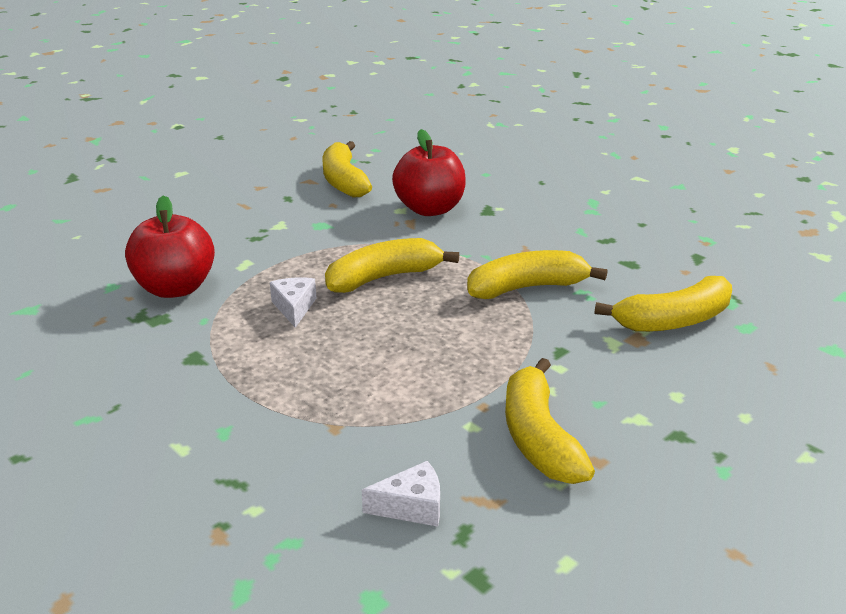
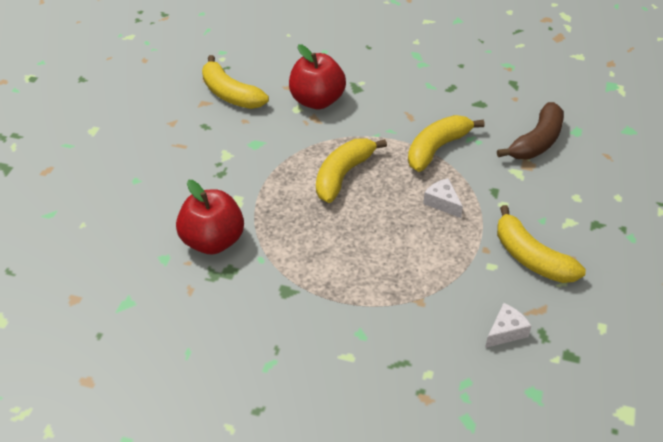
camera: 30 degrees left, 15 degrees up
white cheese [270,277,316,328] -> white cheese moved to [423,178,463,218]
yellow banana [594,276,732,332] -> brown banana [497,102,564,159]

